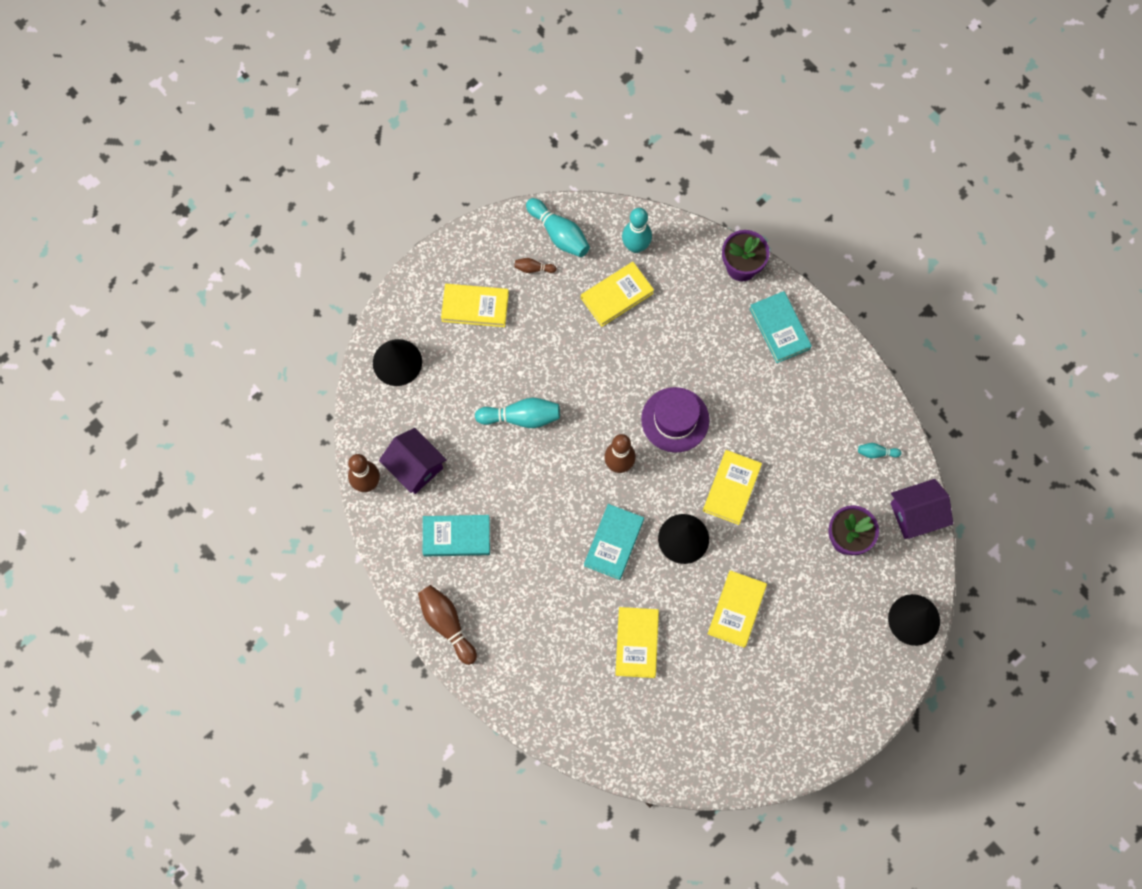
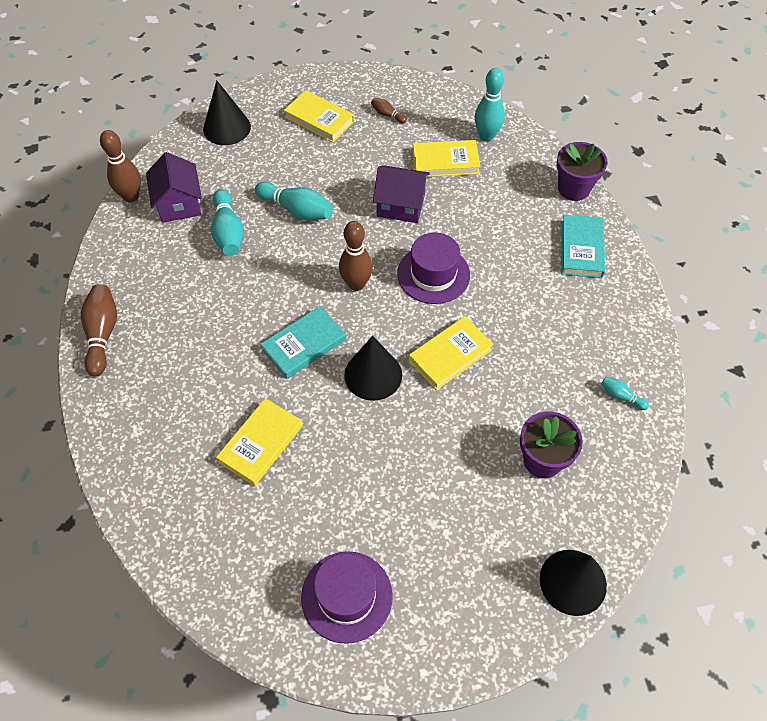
camera: 30 degrees right, 15 degrees down
turquoise book [423,515,490,557] -> none
turquoise bowling pin [526,198,590,257] -> turquoise bowling pin moved to [211,189,244,256]
yellow book [708,570,767,648] -> none
purple house [890,479,953,539] -> purple house moved to [373,165,430,223]
none -> purple hat [301,552,393,644]

